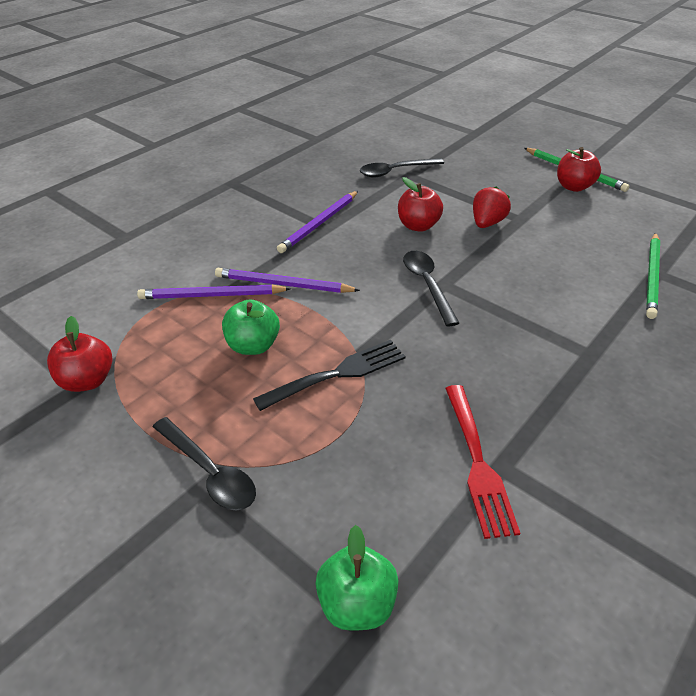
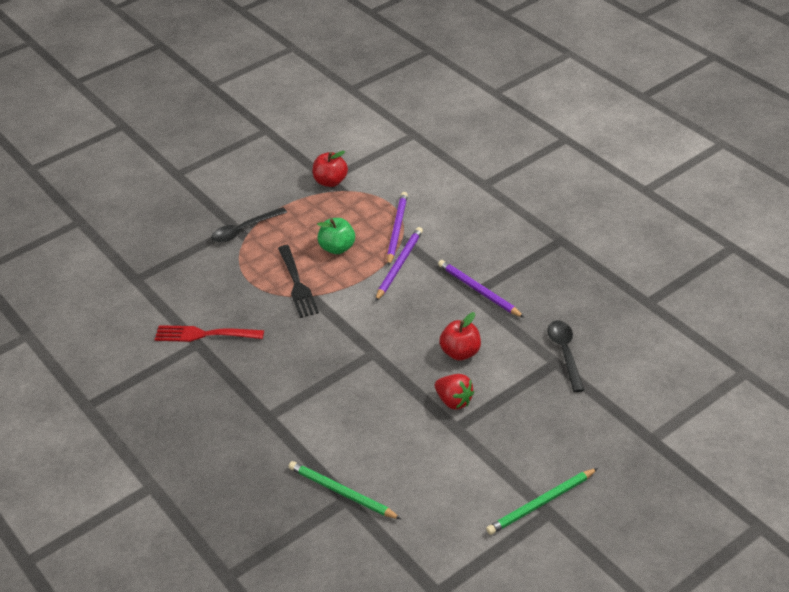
camera: 105 degrees right, 0 degrees up
green apple [316,525,398,631] -> none
black spoon [403,251,459,327] -> none
red apple [557,147,601,192] -> none

